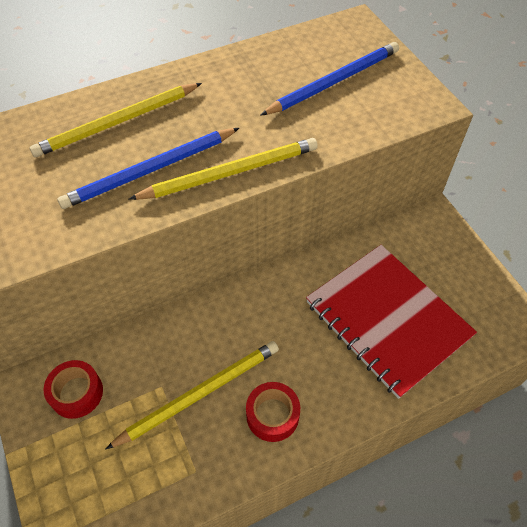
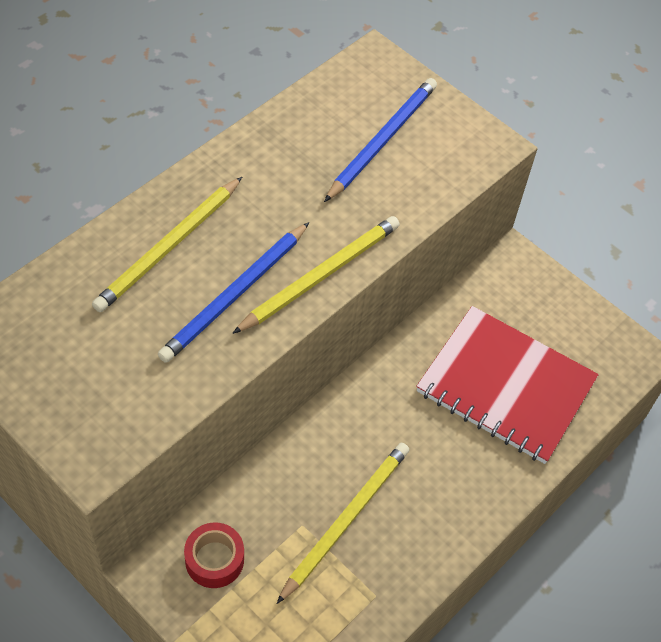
camera: 25 degrees left, 0 degrees up
red tape [246,382,300,442] -> none

